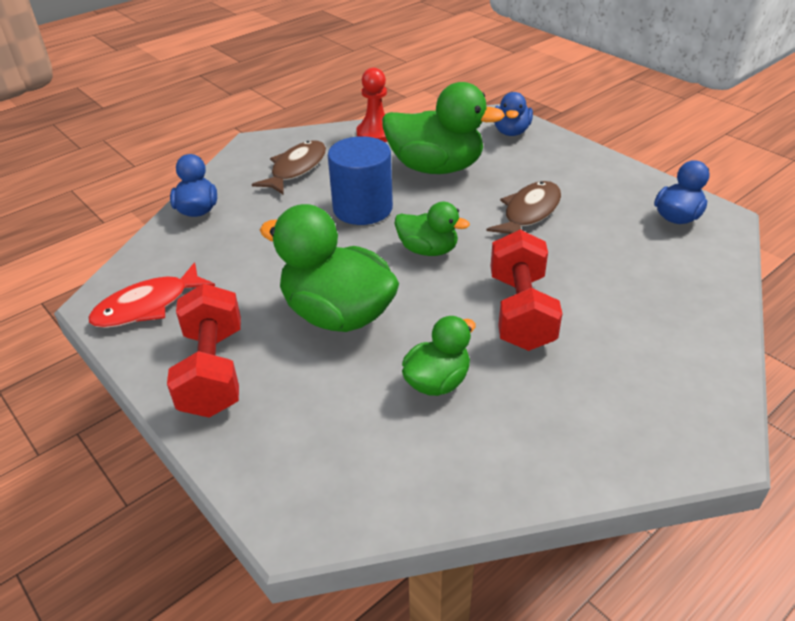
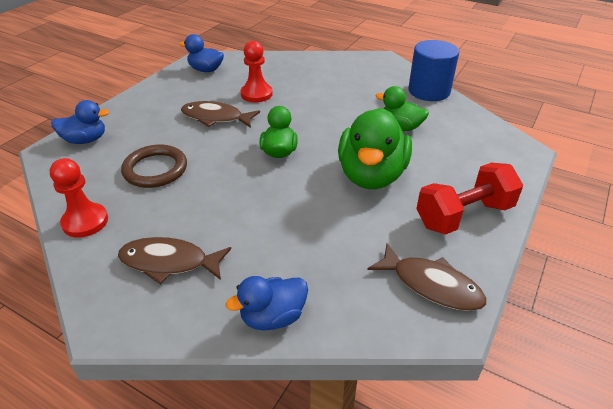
camera: 110 degrees left, 0 degrees up
red fish [88,262,215,328] -> brown fish [367,243,487,311]
blue cylinder [328,136,393,225] -> blue cylinder moved to [408,40,459,101]
green duck [382,82,505,174] -> brown ring [121,145,187,188]
red dumbbell [491,229,562,351] -> none
none -> red pawn [241,41,273,102]

